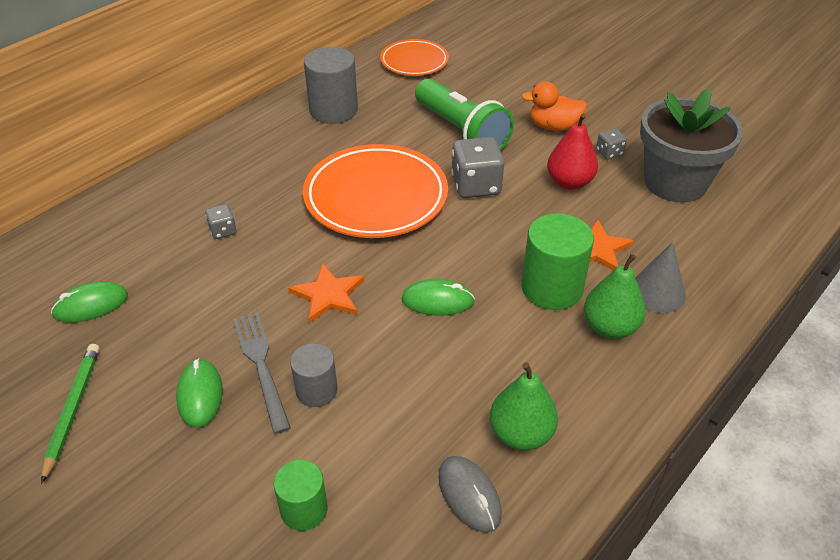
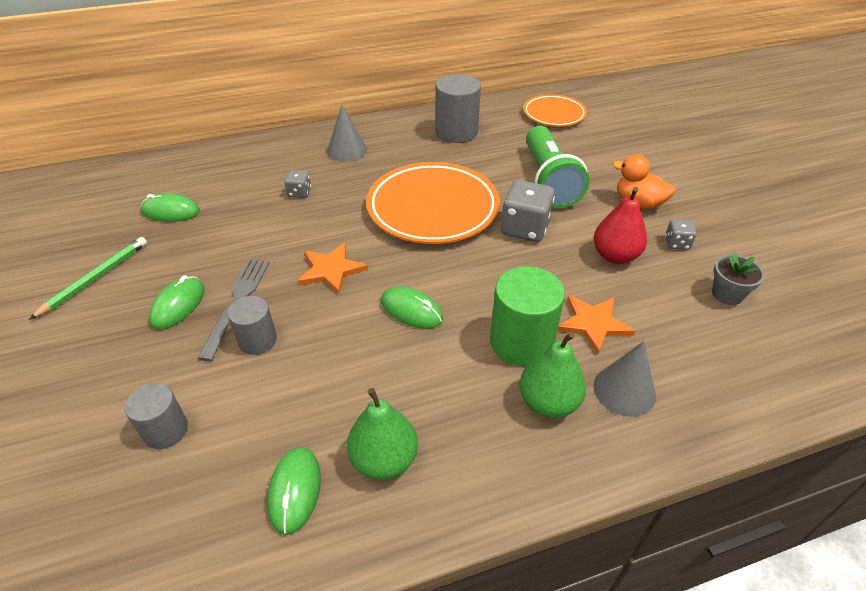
camera: 30 degrees right, 0 degrees up
green cylinder [274,460,328,531] -> grey cylinder [124,383,188,449]
grey mouse [438,456,502,533] -> green mouse [267,447,321,535]
grey flower pot [640,88,743,203] -> grey flower pot [712,252,764,305], size x0.44
none -> grey cone [327,105,367,162]

